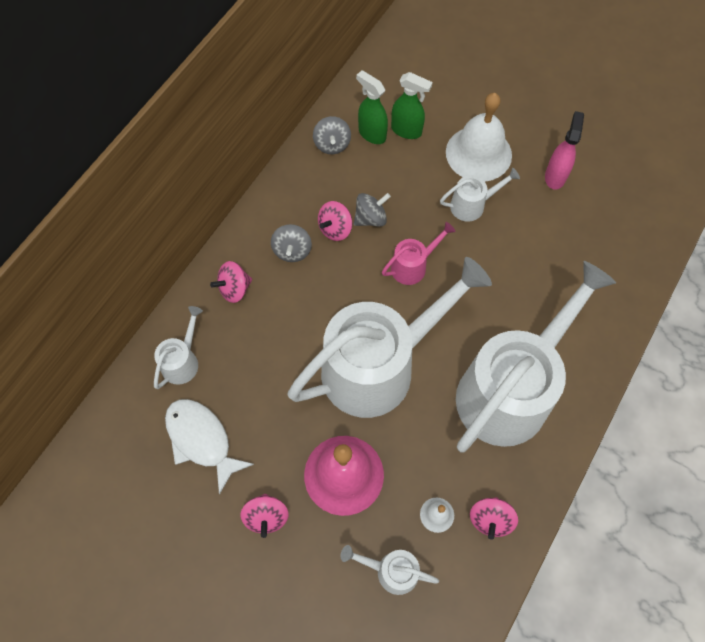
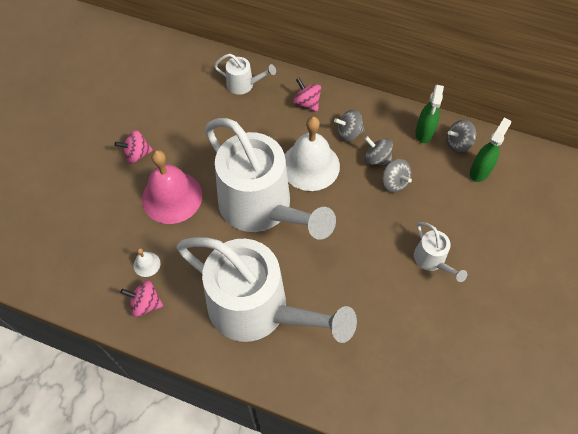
camera: 80 degrees right, 5 degrees down
white fish [165,399,254,495] -> none
pink spinning top [318,201,352,241] -> grey spinning top [364,136,393,166]
white watering can [341,545,439,595] -> none
pink watering can [382,222,456,285] -> none
green spray bottle [391,72,433,139] -> green spray bottle moved to [415,85,444,143]
white bell [446,93,512,182] -> white bell moved to [285,117,340,191]
pink spray bottle [545,111,584,190] -> none

